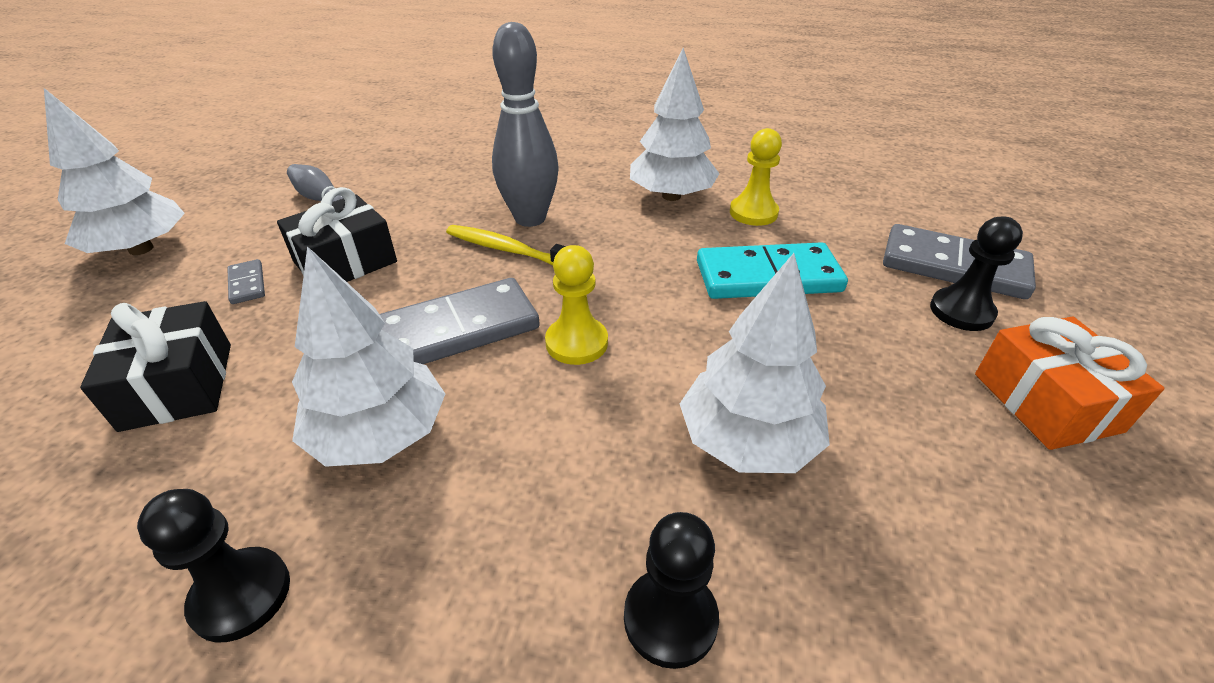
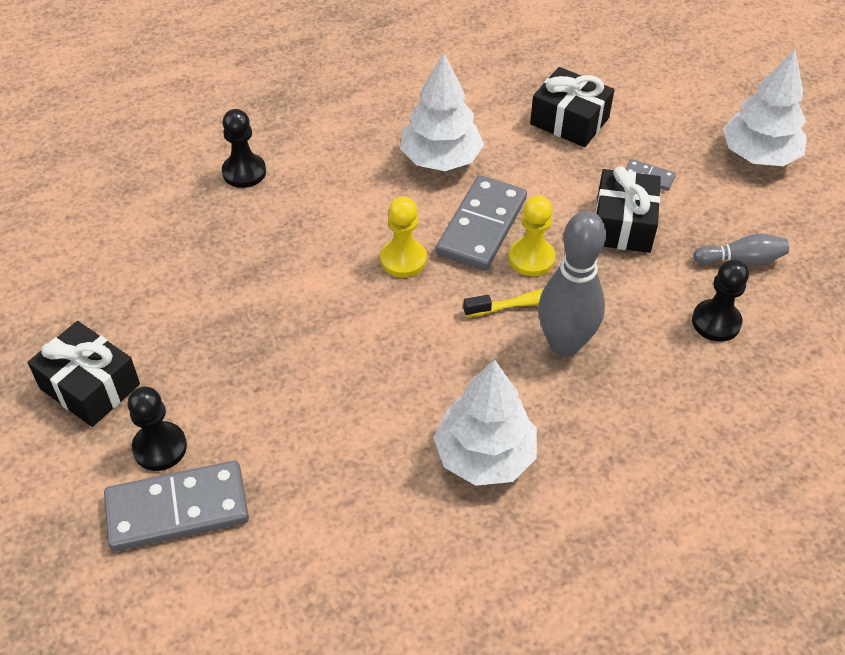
camera: 140 degrees right, 10 degrees up
black pawn [137,489,290,642] -> black pawn moved to [692,260,749,342]
white tree [680,253,830,473] -> none
turquoise domino [697,242,848,299] -> none
yellow pawn [730,128,782,226] -> yellow pawn moved to [509,195,556,276]
orange gift [975,317,1165,450] -> black gift [28,321,140,427]

